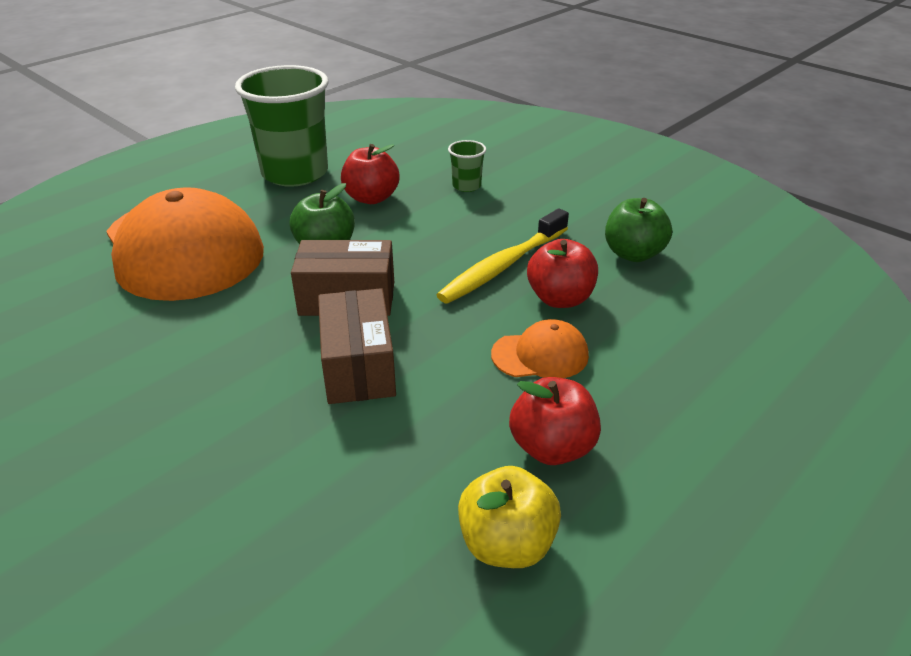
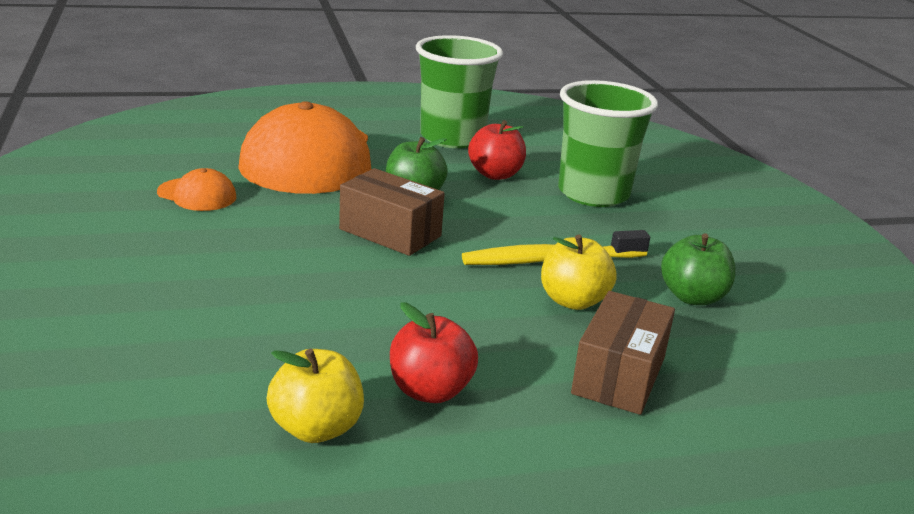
camera: 30 degrees right, 10 degrees down
brown box [318,288,396,404] -> brown box moved to [571,291,675,415]
green cup [448,140,486,192] -> green cup [558,80,658,207], size x2.36
orange cap [491,319,589,378] -> orange cap moved to [157,168,236,211]
red apple [527,239,598,308] -> yellow apple [541,234,617,310]

